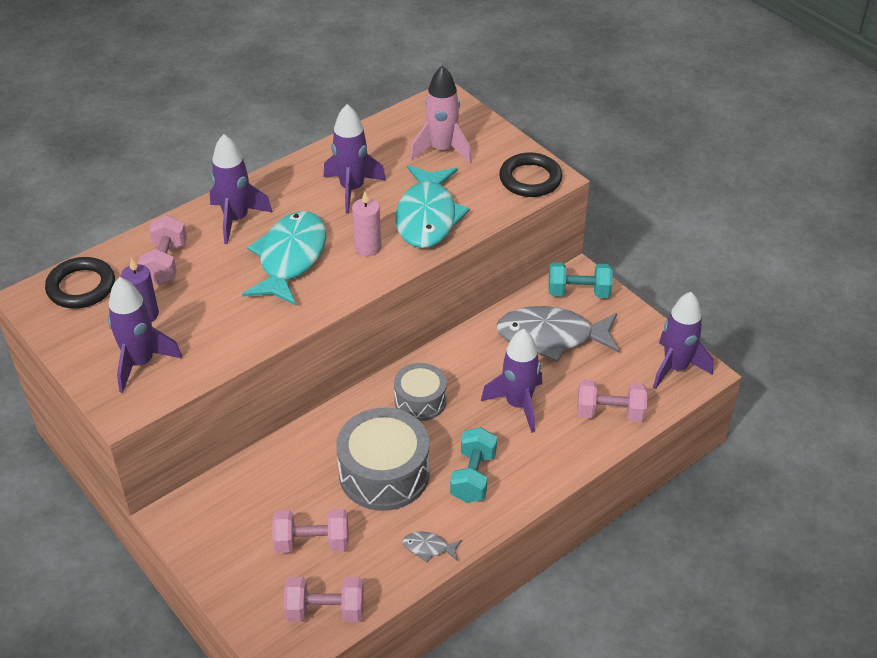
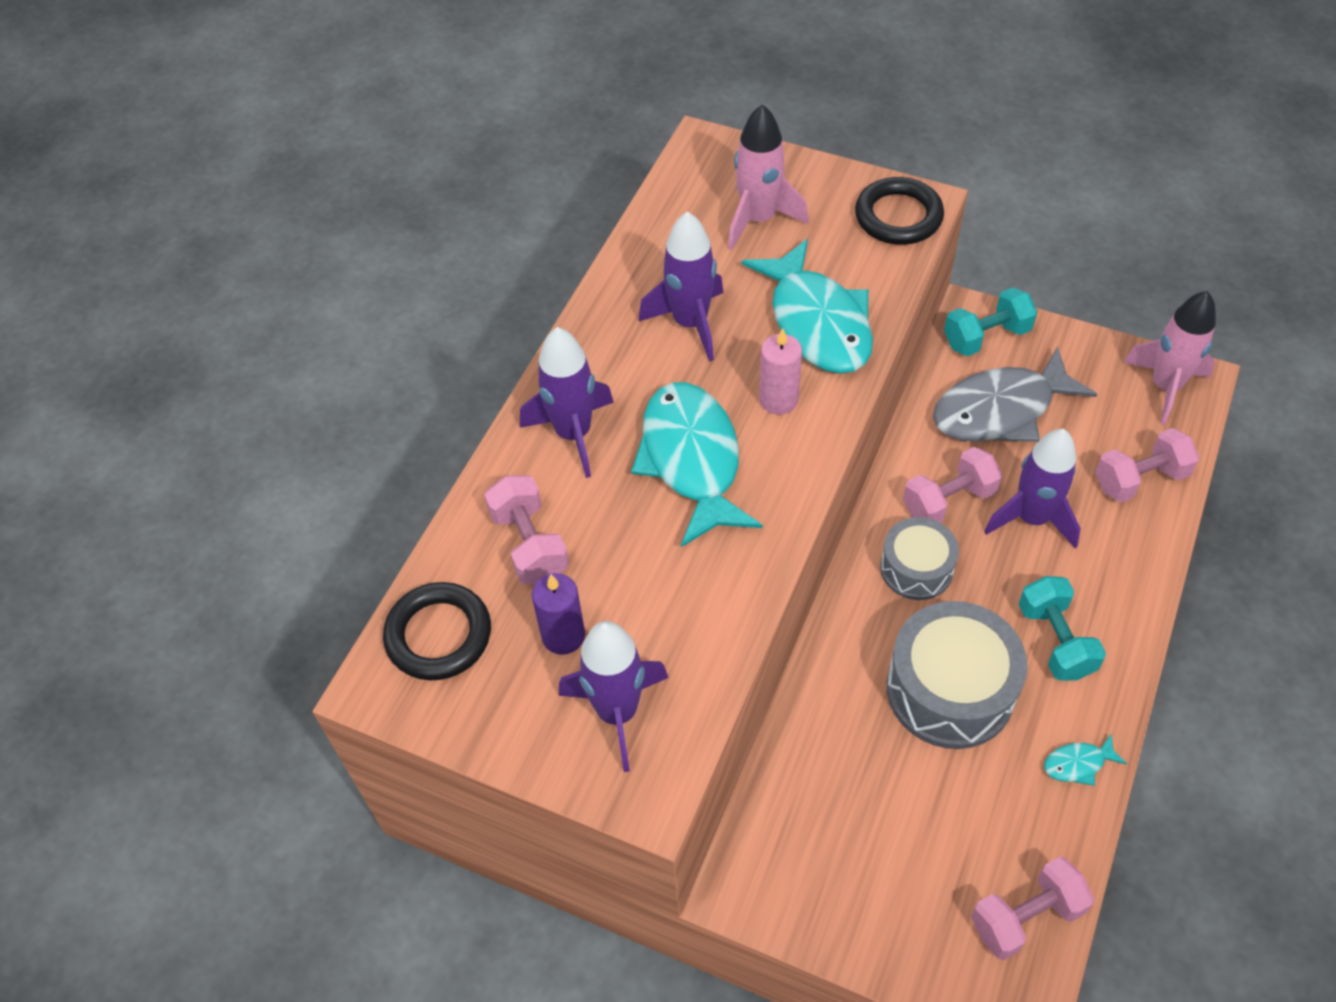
camera: 25 degrees left, 10 degrees up
pink dumbbell [272,509,349,553] -> pink dumbbell moved to [903,447,1002,523]
grey fish [402,532,462,562] -> turquoise fish [1044,734,1127,786]
purple rocket [653,292,713,389] -> pink rocket [1123,291,1216,425]

